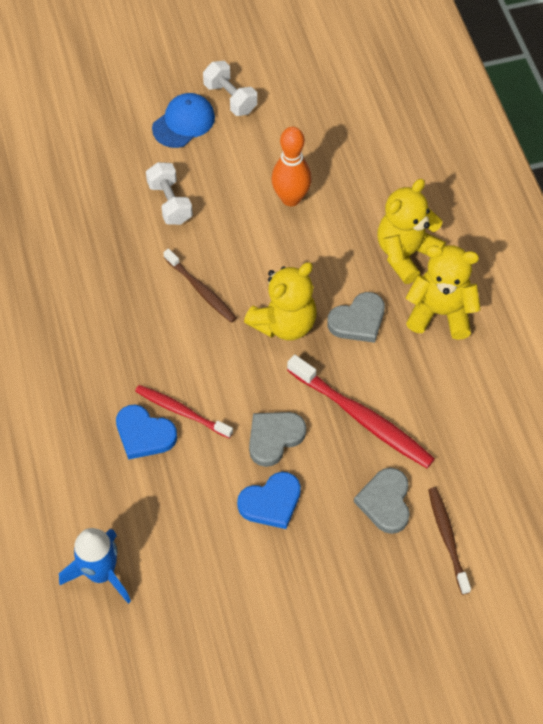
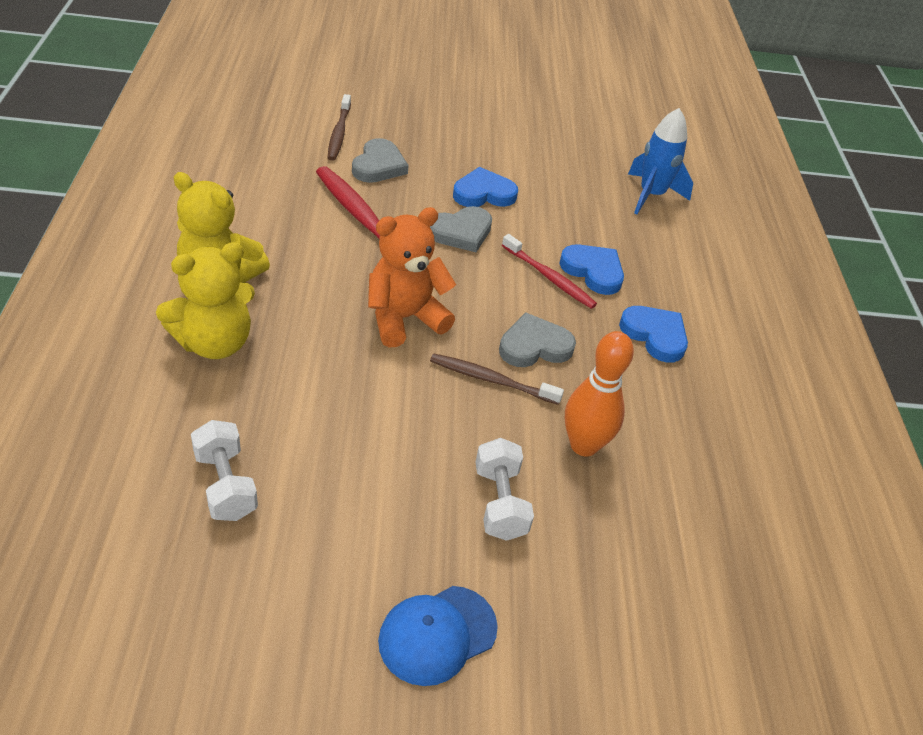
camera: 170 degrees left, 15 degrees down
brown toothbrush [163,249,237,323] -> brown toothbrush turned 45 degrees counterclockwise [430,353,564,405]
white dumbbell [203,61,257,116] -> white dumbbell moved to [191,420,258,521]
yellow teddy bear [244,262,317,340] -> orange teddy bear [368,207,456,348]
orange bowling pin [271,127,312,206] -> orange bowling pin moved to [565,331,634,457]
grey heart [327,292,385,343] -> grey heart moved to [499,312,576,367]
none -> blue heart [619,306,688,363]

